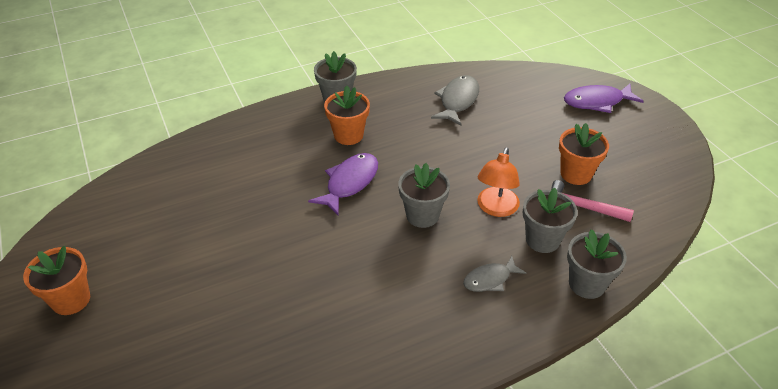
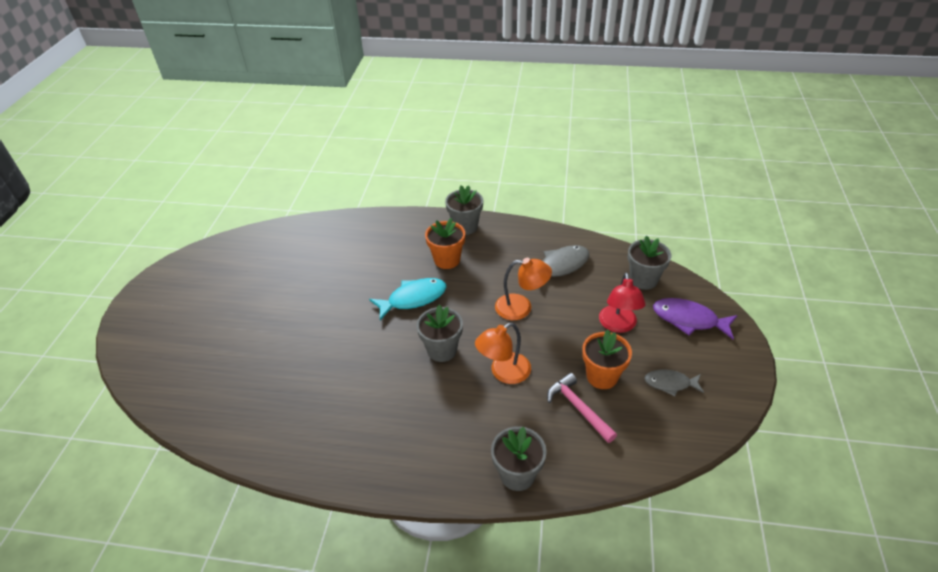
camera: 35 degrees right, 0 degrees up
orange flower pot [23,246,90,315] -> none
purple fish [308,153,378,216] -> turquoise fish [369,278,447,320]
grey fish [463,256,526,292] -> grey fish moved to [644,370,704,397]
grey flower pot [523,188,578,253] -> grey flower pot moved to [628,236,671,290]
none -> orange lamp [495,258,552,320]
none -> red lamp [599,272,646,333]

